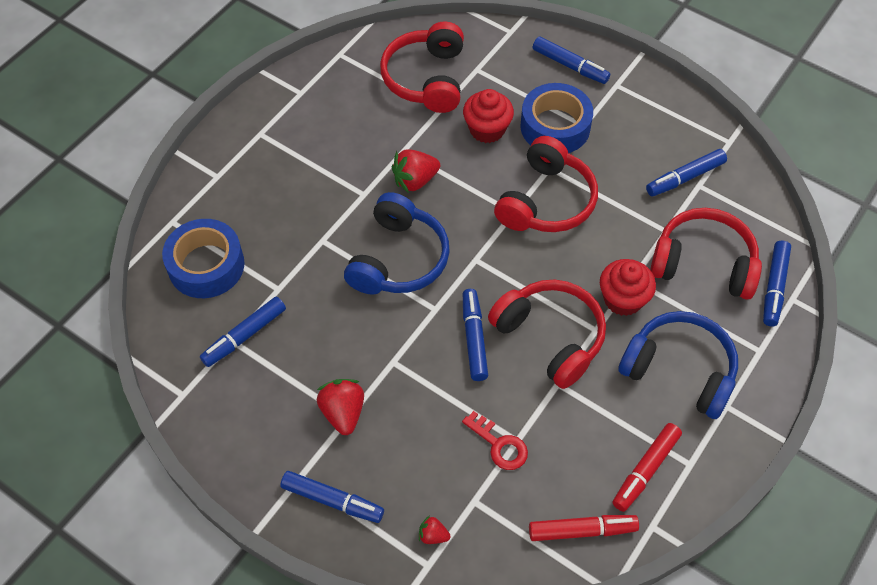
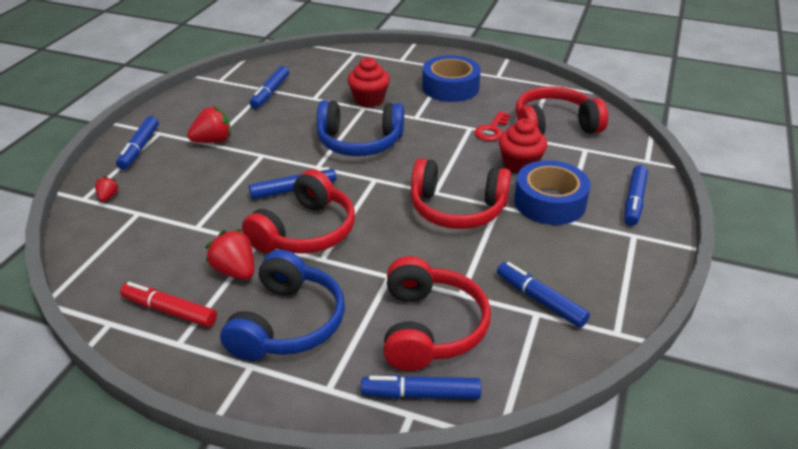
camera: 75 degrees right, 20 degrees down
blue tape [162,219,244,298] -> blue tape moved to [422,55,481,102]
blue marker [200,296,286,367] -> blue marker turned 105 degrees counterclockwise [249,66,289,109]
red strawberry [392,149,440,193] -> red strawberry moved to [205,229,254,280]
red key [462,411,528,470] -> red key moved to [475,111,510,141]
red marker [529,515,639,541] -> none
red cupcake [600,259,656,316] -> red cupcake moved to [347,57,390,107]

